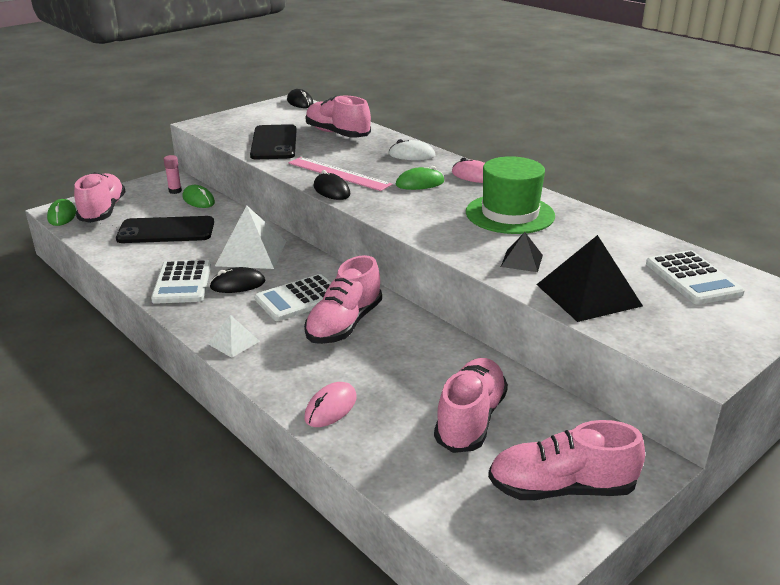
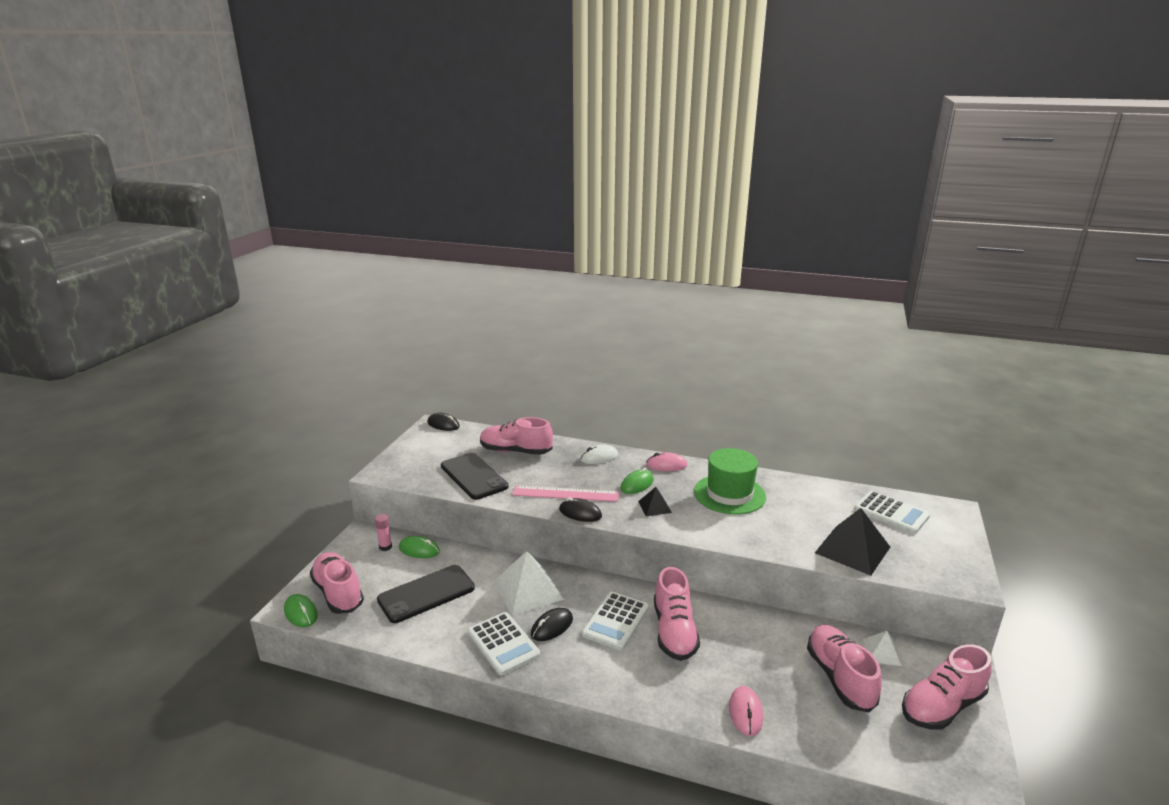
camera: 30 degrees left, 5 degrees down
white pyramid [208,315,260,358] -> white pyramid moved to [863,631,902,666]
black pyramid [501,232,543,272] -> black pyramid moved to [638,487,672,516]

